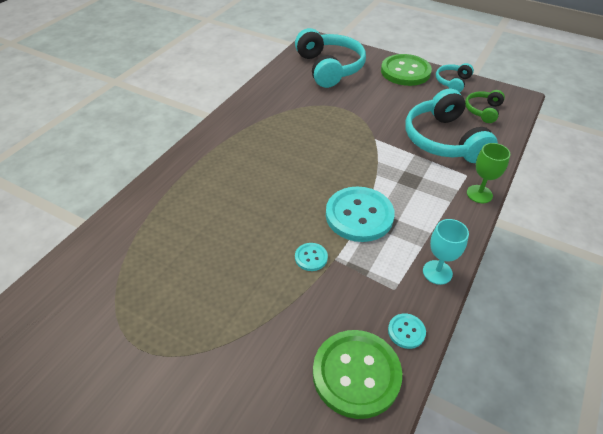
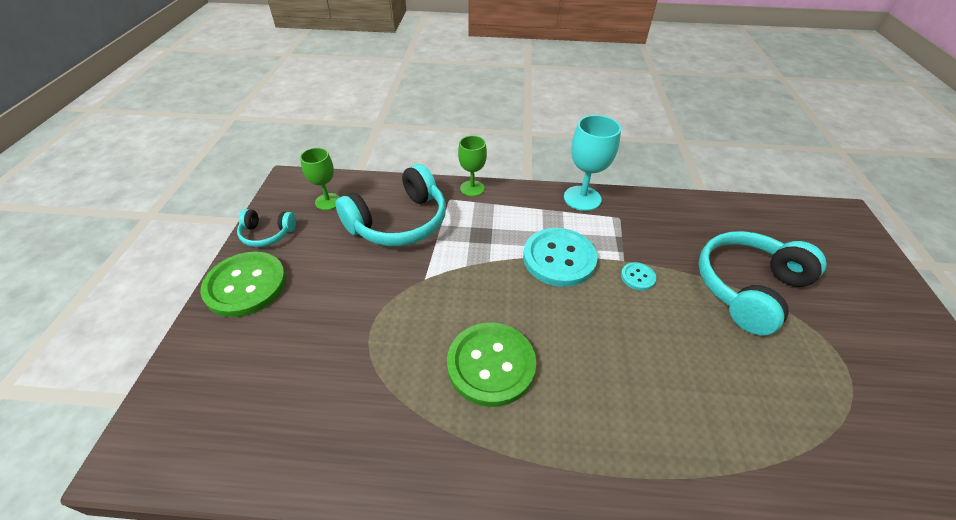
camera: 115 degrees left, 0 degrees up
turquoise headphones [295,28,366,88] -> turquoise headphones moved to [698,231,827,336]
green button [313,330,402,419] -> green button moved to [447,323,536,407]
turquoise button [388,314,426,349] -> none
turquoise goblet [423,219,469,285] -> turquoise goblet [564,115,621,211], size x1.51
green headphones [465,90,505,123] -> green goblet [300,148,340,210]

